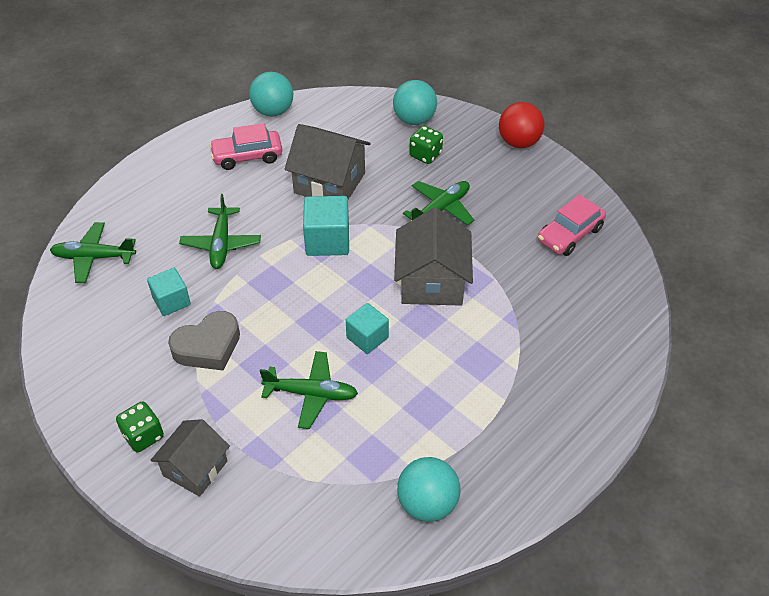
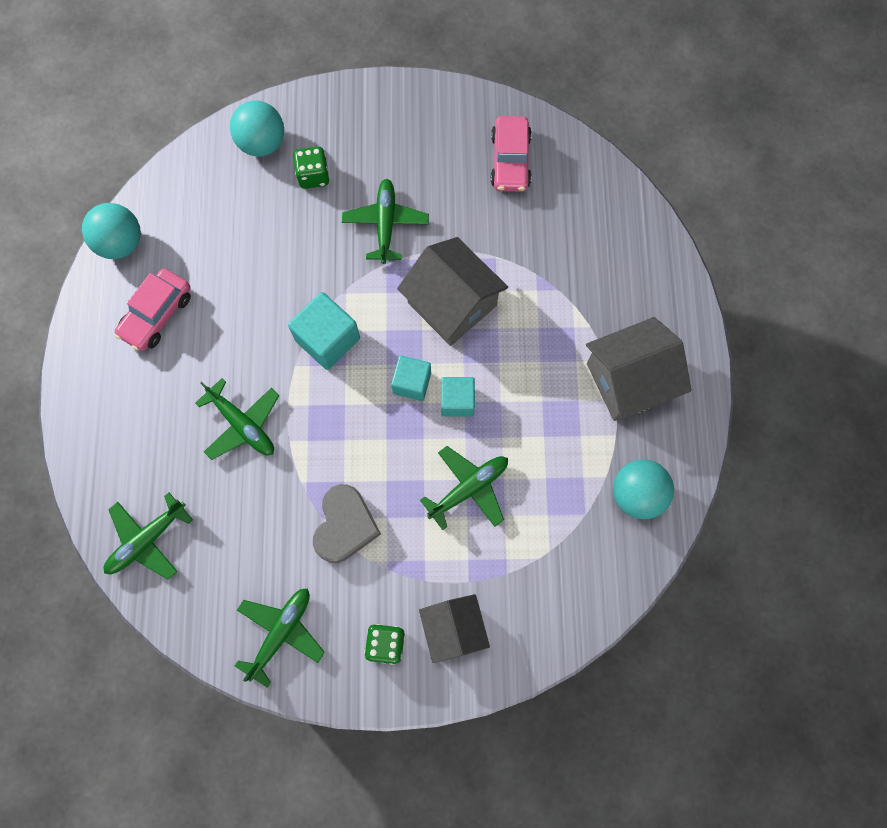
camera: 45 degrees left, 25 degrees up
turquoise cube [147,268,191,316] -> turquoise cube moved to [391,356,431,401]
grey house [285,124,371,199] -> grey house moved to [586,317,692,421]
red ball [499,102,544,148] -> none
none -> green plane [235,588,325,688]

